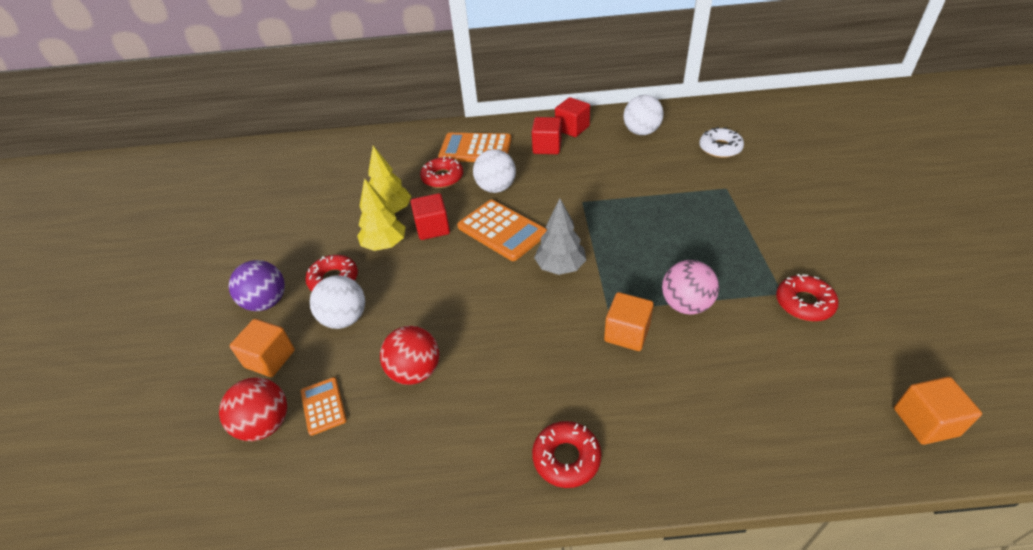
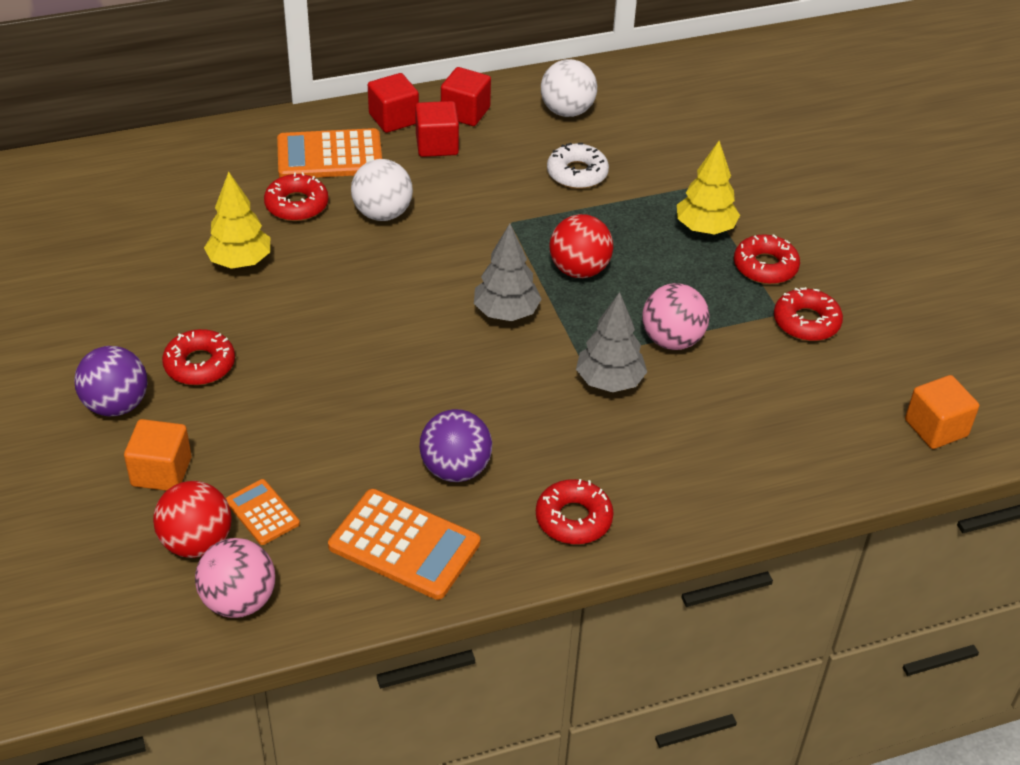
camera: 20 degrees left, 0 degrees up
white ball [310,275,365,329] -> none
yellow tree [357,178,406,251] -> yellow tree moved to [677,141,740,235]
red ball [380,326,439,385] -> red ball moved to [549,214,613,278]
red cube [411,193,450,240] -> red cube moved to [368,73,419,133]
orange calculator [457,200,547,261] -> orange calculator moved to [328,489,480,600]
orange cube [604,292,654,351] -> grey tree [576,292,647,392]
white donut [699,127,744,158] -> white donut moved to [547,143,609,189]
none -> pink ball [195,538,275,618]
none -> purple ball [420,409,492,482]
none -> red donut [734,234,800,284]

